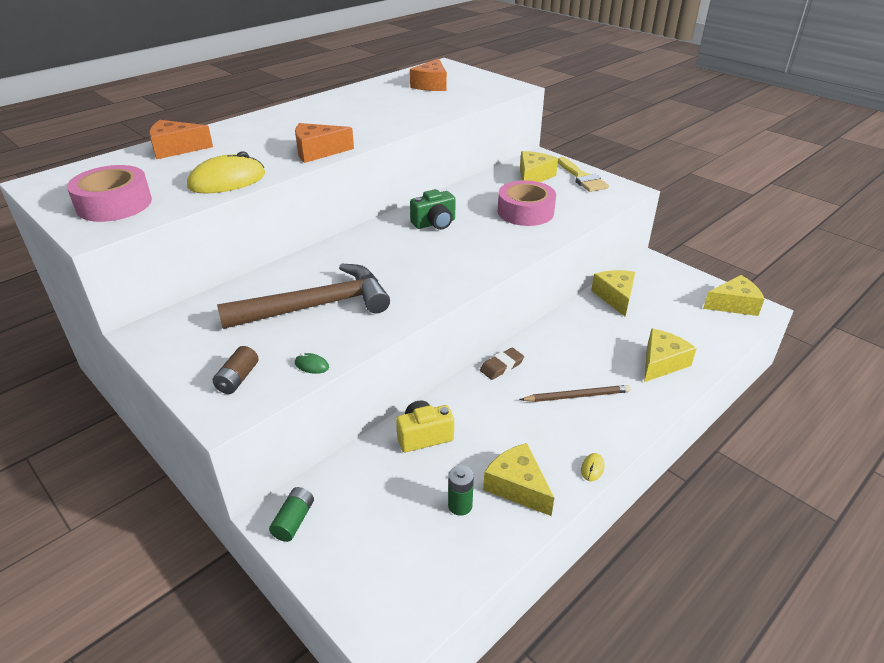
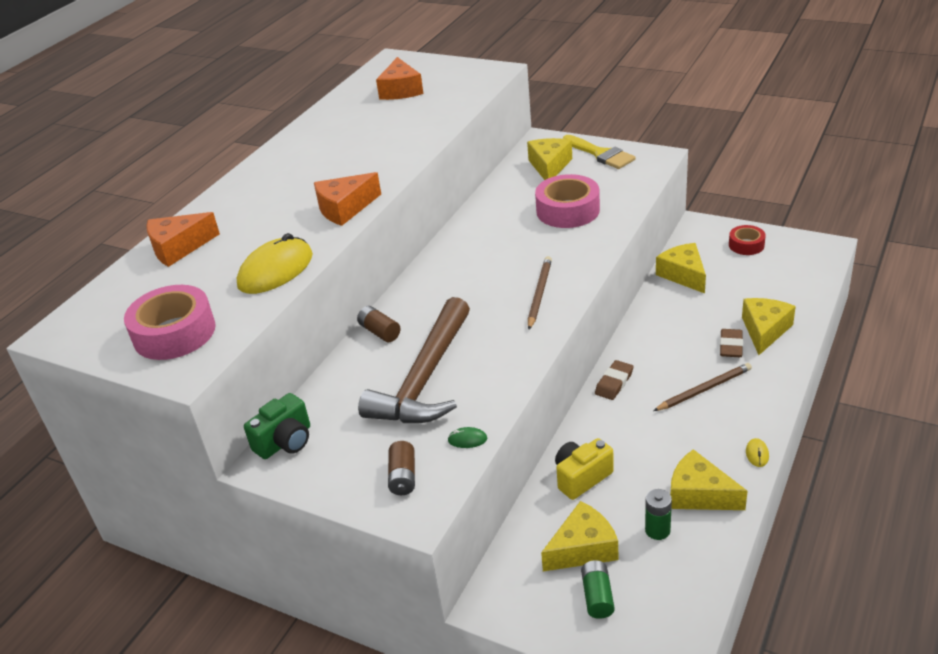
camera: 15 degrees left, 0 degrees up
brown hammer [217,263,390,329] -> brown hammer turned 150 degrees clockwise [358,297,470,423]
green battery [269,487,314,542] -> green battery moved to [581,560,615,619]
green camera [410,189,456,230] -> green camera moved to [244,393,310,459]
yellow cheese [703,275,765,316] -> yellow cheese moved to [541,501,618,571]
none -> brown battery [357,306,400,342]
none -> brown pencil [528,256,552,330]
none -> brown eraser [720,329,743,357]
none -> red tape [729,225,766,255]

